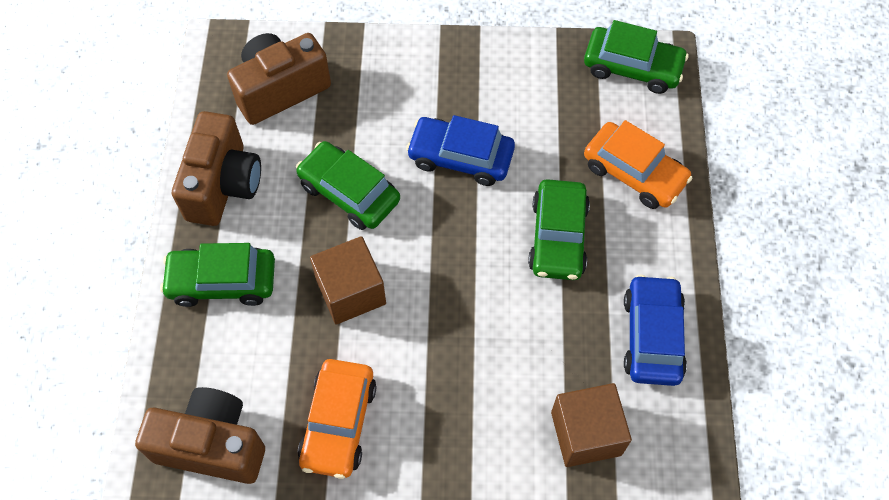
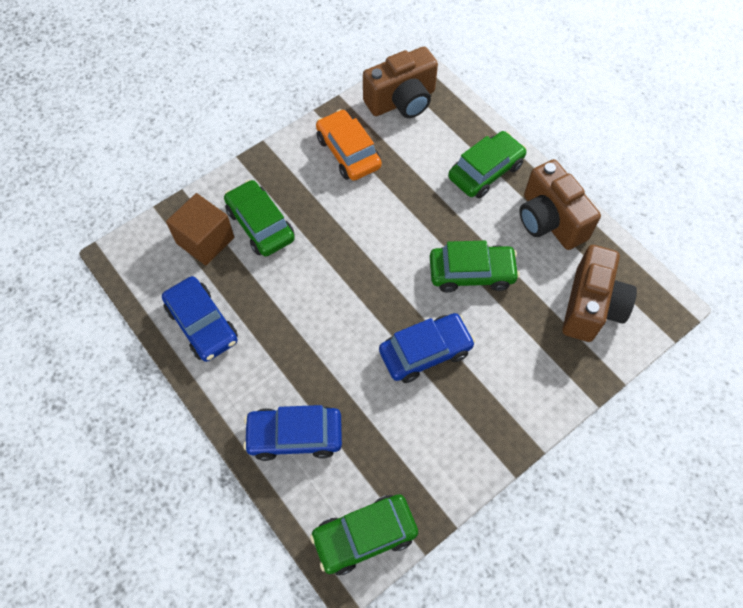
camera: 140 degrees right, 0 degrees up
brown cube [310,236,386,325] -> none
green car [528,179,590,280] -> green car moved to [224,180,295,257]
orange car [584,120,692,209] -> blue car [243,405,342,461]

